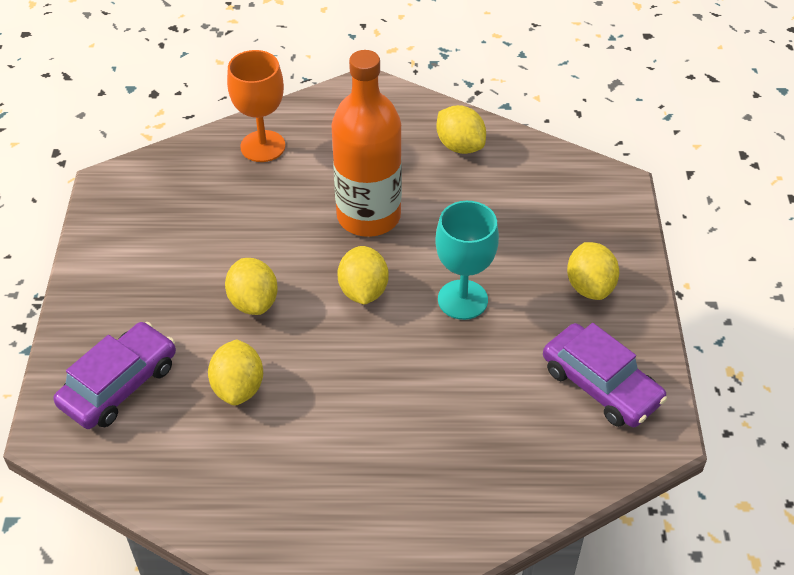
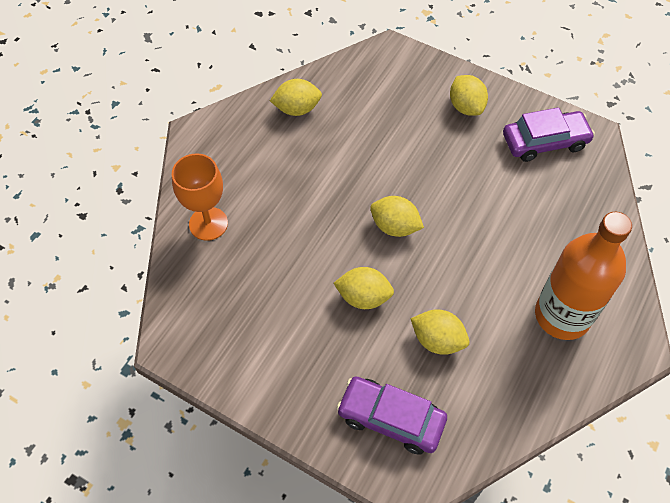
camera: 60 degrees left, 10 degrees up
purple car [53,322,176,429] -> purple car turned 45 degrees counterclockwise [337,376,447,455]
orange bottle [331,50,402,237] -> orange bottle moved to [535,212,632,340]
turquoise goblet [435,201,499,320] -> none
yellow lemon [567,242,619,300] -> yellow lemon turned 45 degrees clockwise [450,75,488,116]

